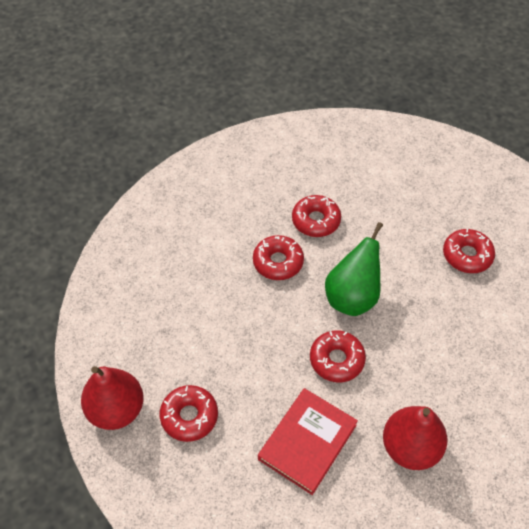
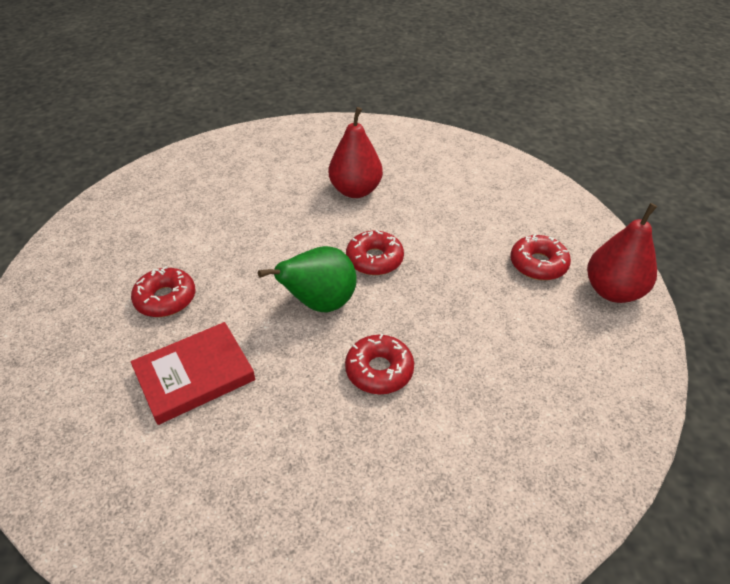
camera: 155 degrees left, 10 degrees down
red book [258,388,358,495] -> red book moved to [131,322,255,425]
red donut [292,195,341,237] -> none

